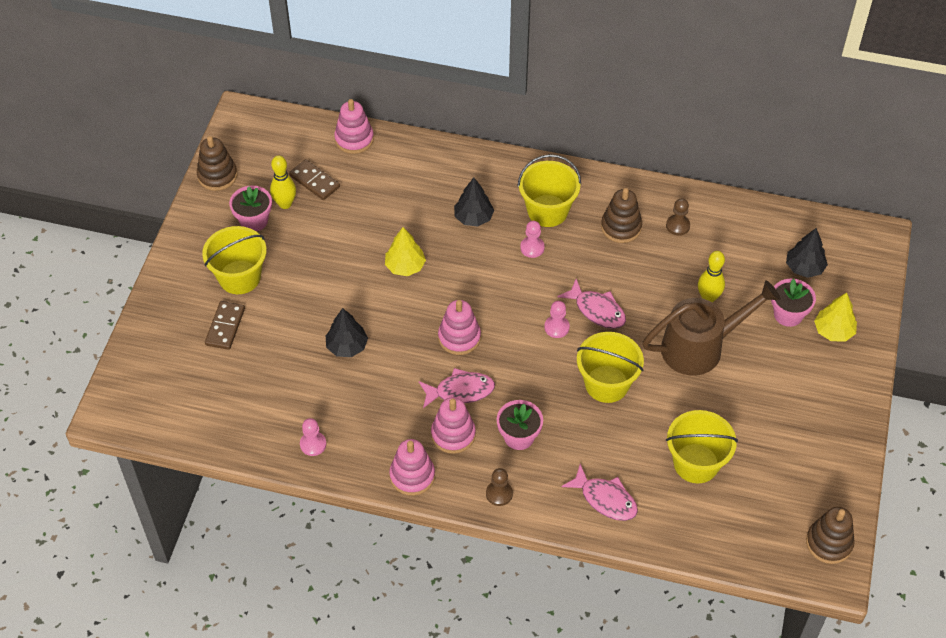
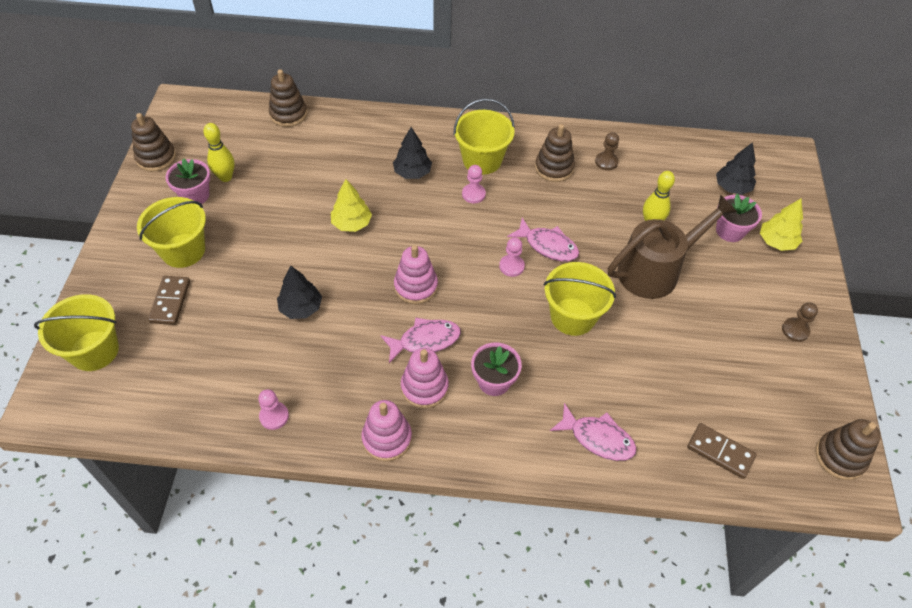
camera: 10 degrees left, 0 degrees up
brown domino [289,159,340,200] -> brown domino moved to [687,423,756,479]
pink stacking toy [334,99,374,154] -> brown stacking toy [269,69,307,127]
brown pawn [486,468,513,506] -> brown pawn moved to [782,302,818,342]
yellow bucket [666,410,738,483] -> yellow bucket moved to [34,294,119,371]

